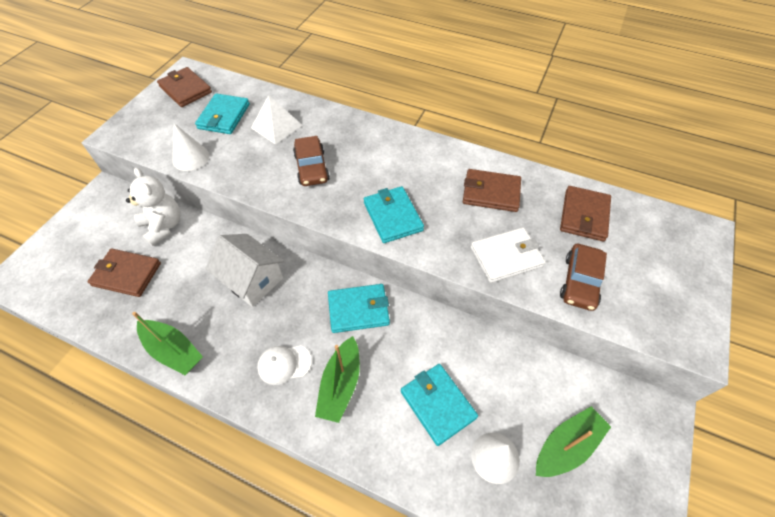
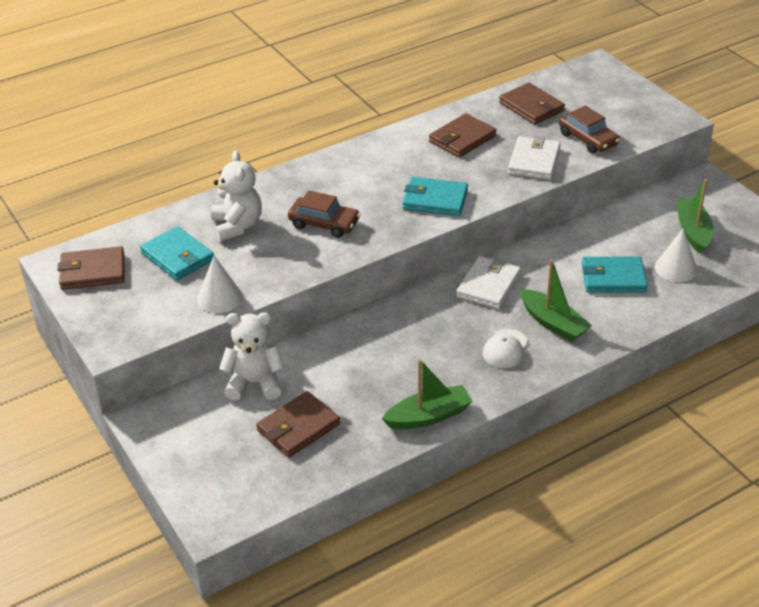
camera: 55 degrees left, 15 degrees down
white house [205,234,284,307] -> none
white pyramid [251,95,302,145] -> white teddy bear [211,151,262,242]
turquoise wallet [328,284,390,333] -> white wallet [456,256,521,309]

